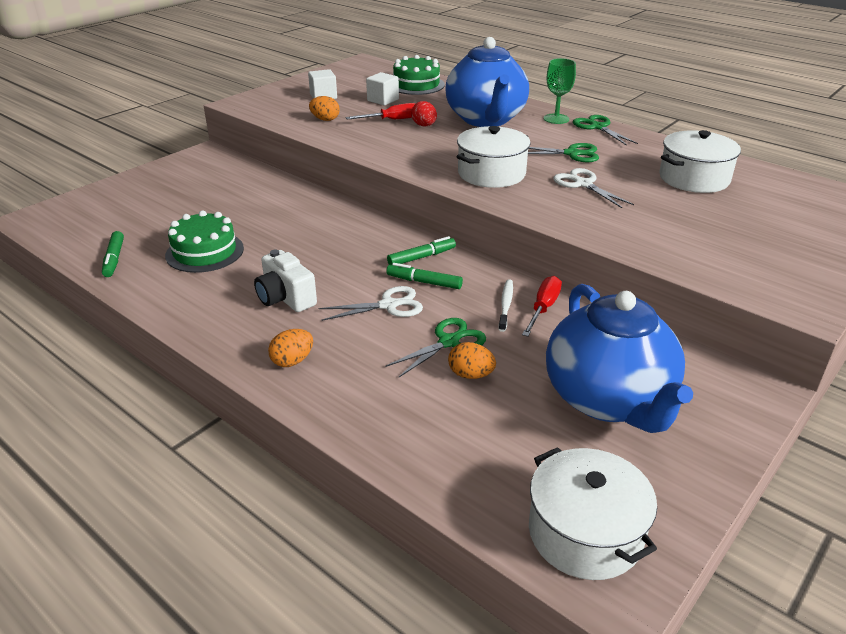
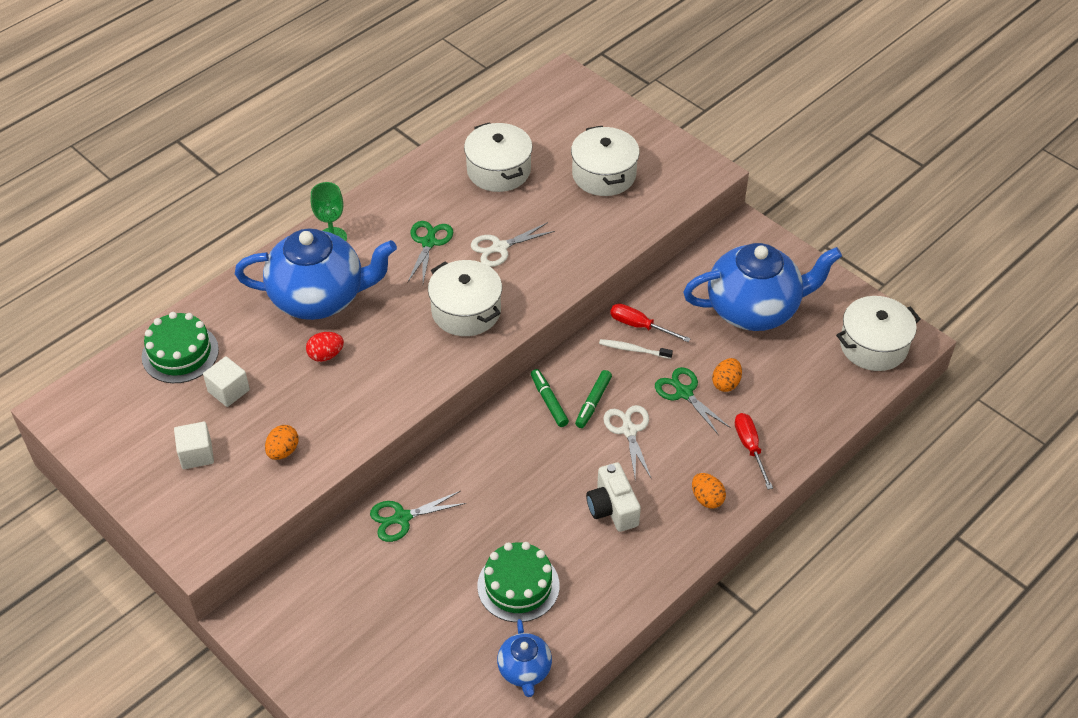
camera: 85 degrees left, 15 degrees up
green marker [102,231,124,277] -> blue teapot [497,619,552,697]
white camera [254,250,317,312] -> white camera turned 105 degrees clockwise [586,462,641,532]
red screwdriver [346,103,415,119] -> red screwdriver moved to [735,413,773,489]
green scissors [573,115,638,146] -> green scissors moved to [370,491,466,542]
none -> white pot [571,126,640,196]

